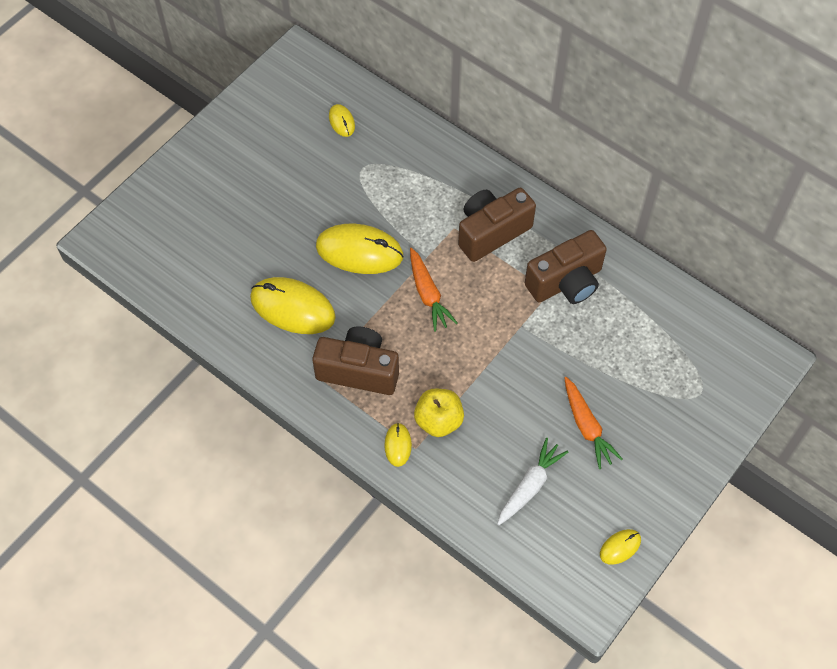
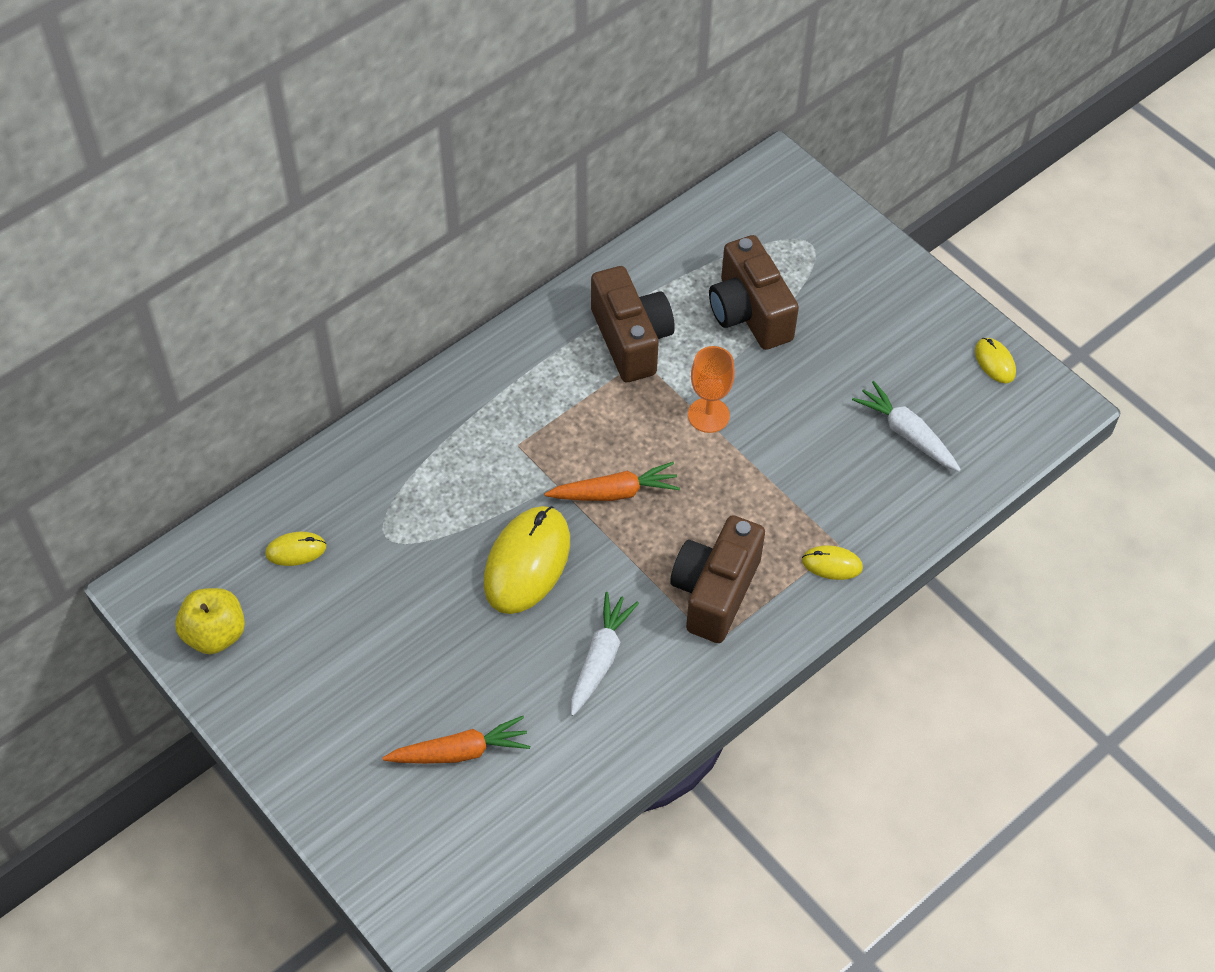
camera: 80 degrees left, 5 degrees down
yellow mouse [250,277,336,334] -> white carrot [571,592,639,716]
yellow apple [414,389,464,437] -> yellow apple moved to [175,588,245,654]
brown camera [458,188,536,262] -> brown camera moved to [709,235,799,350]
orange carrot [564,377,623,469] -> orange carrot moved to [382,716,530,764]
none -> orange goblet [688,346,735,433]

